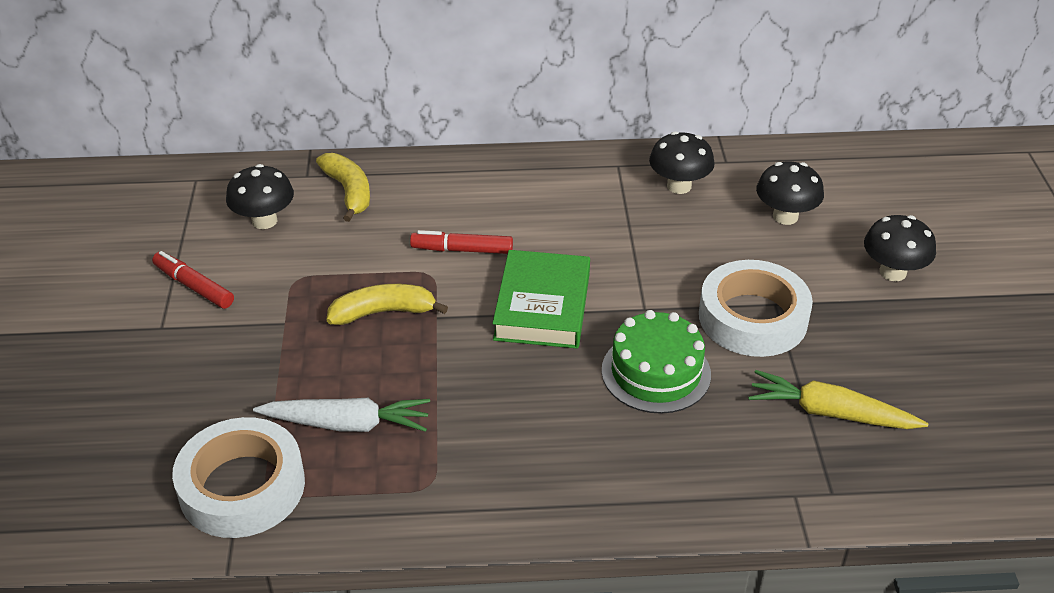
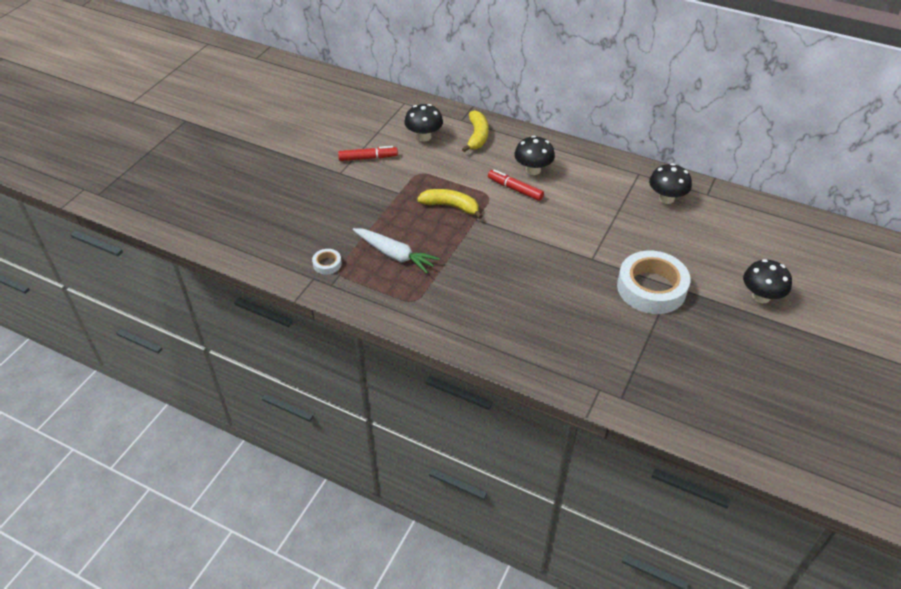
camera: 30 degrees right, 5 degrees up
red marker [152,251,234,309] -> red marker turned 105 degrees clockwise [338,146,398,161]
white tape [172,417,305,538] -> white tape [312,249,342,275], size x0.43
green book [492,250,590,349] -> none
green cake [602,310,711,414] -> none
yellow carrot [748,370,928,429] -> none
black mushroom [756,162,824,225] -> black mushroom moved to [514,136,555,175]

